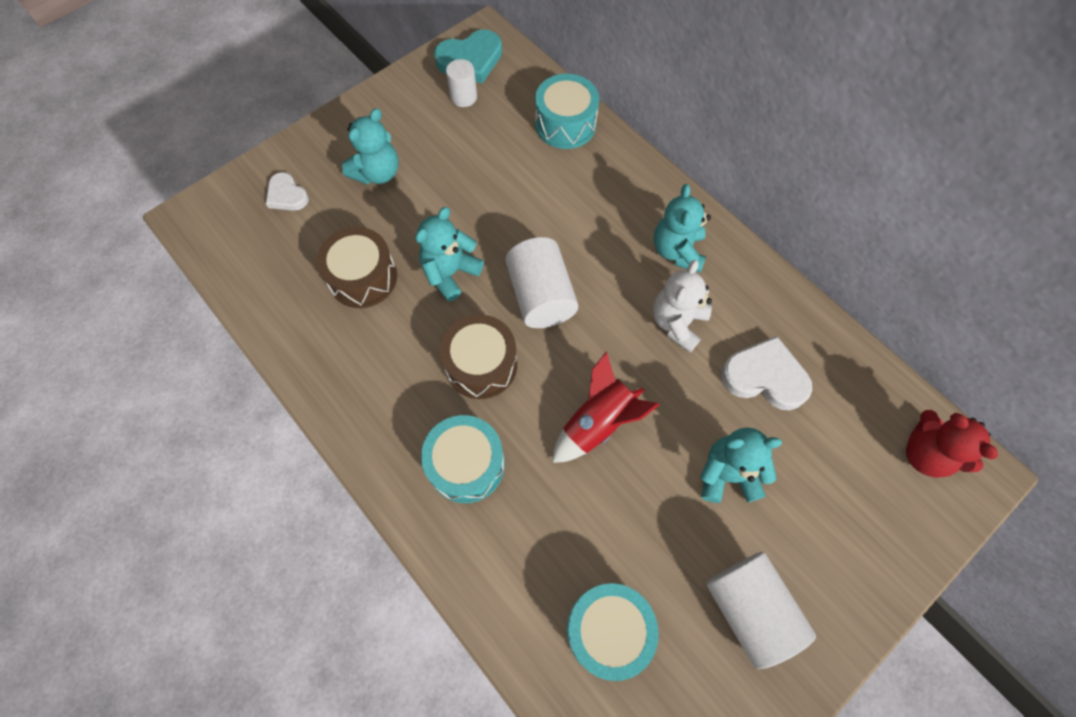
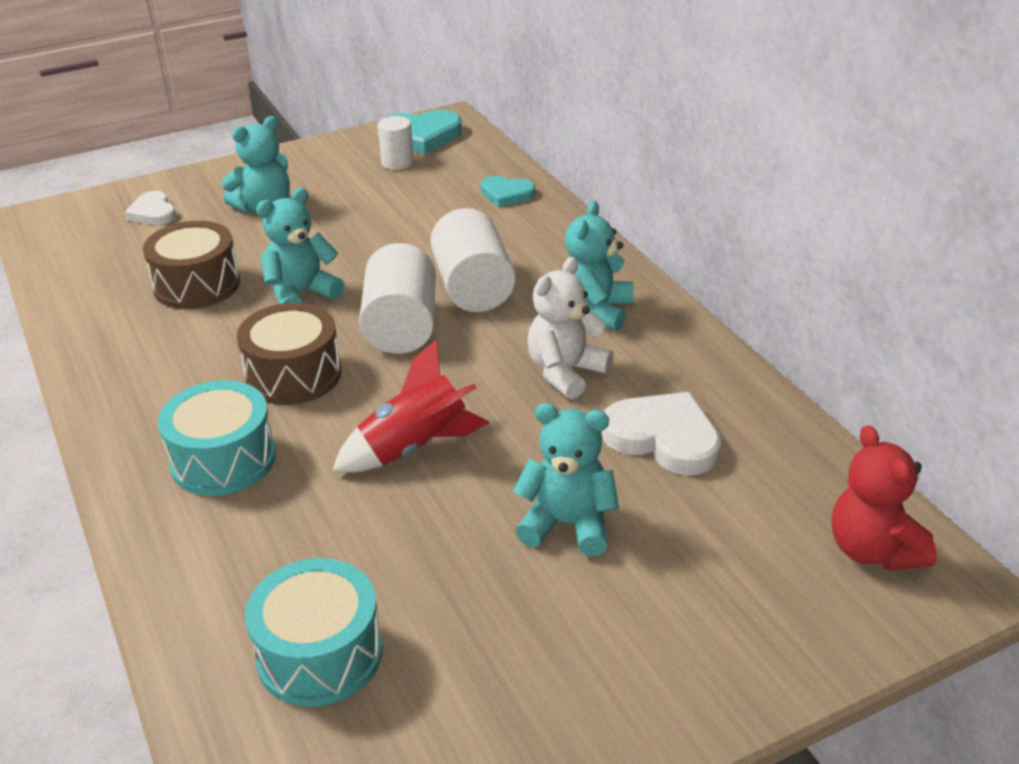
camera: 15 degrees right, 30 degrees down
turquoise drum [535,74,599,149] -> turquoise heart [481,176,535,207]
white cylinder [706,552,816,669] -> white cylinder moved to [430,208,515,312]

